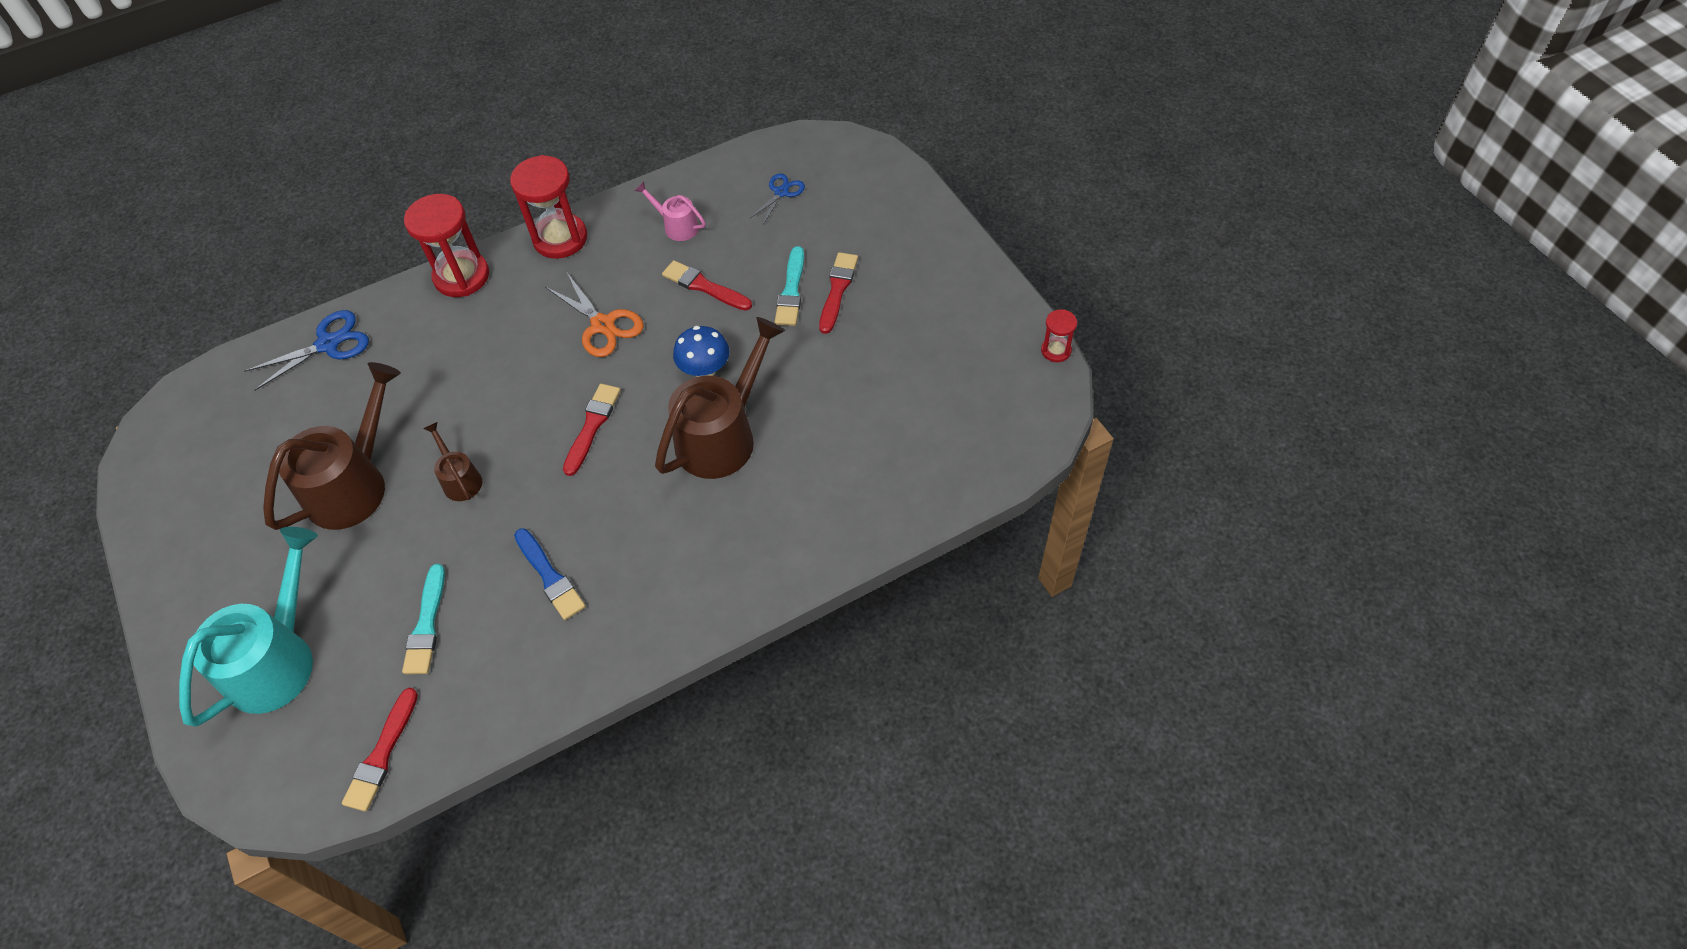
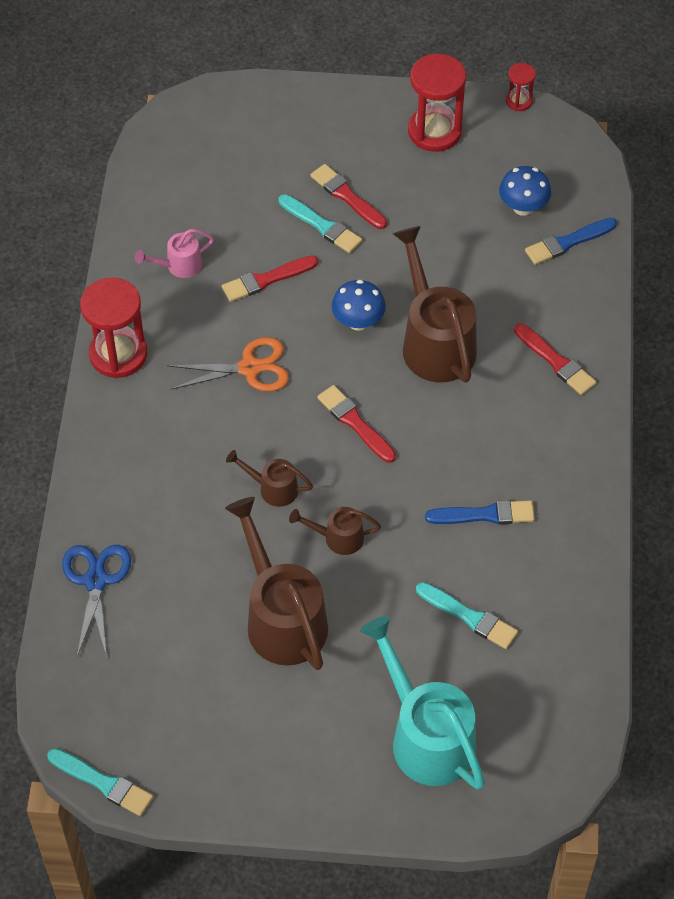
camera: 60 degrees left, 0 degrees up
red brush [342,688,418,812] -> red brush moved to [514,323,597,395]
red hourglass [404,194,489,297] -> red hourglass moved to [408,54,466,152]
blue scissors [749,174,805,224] -> none
none -> turquoise brush [47,748,153,816]
none -> brown watering can [226,450,313,507]
none -> blue mushroom [499,166,551,216]
none -> blue brush [525,218,617,265]

